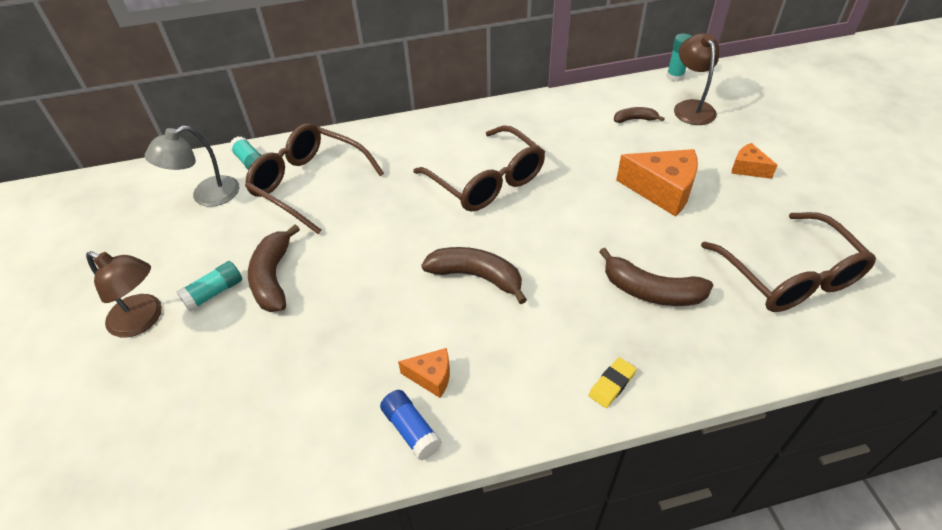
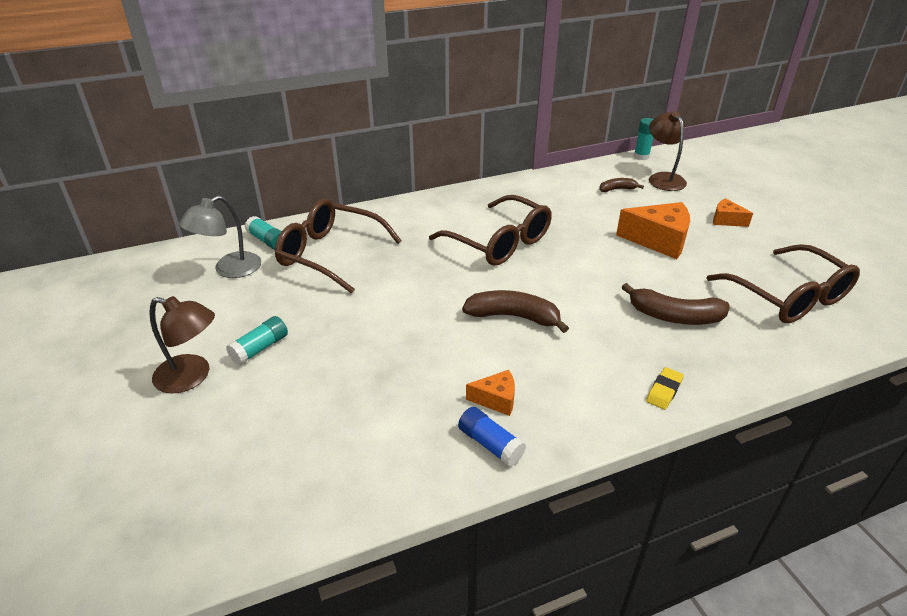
camera: 10 degrees left, 10 degrees down
brown banana [248,224,300,312] -> none

